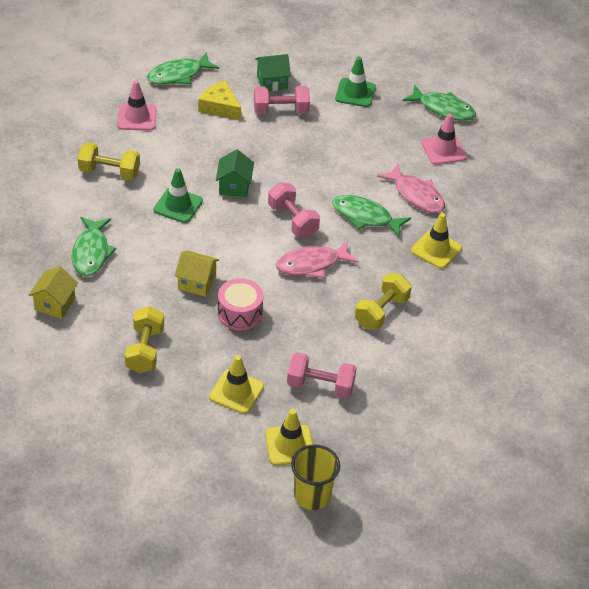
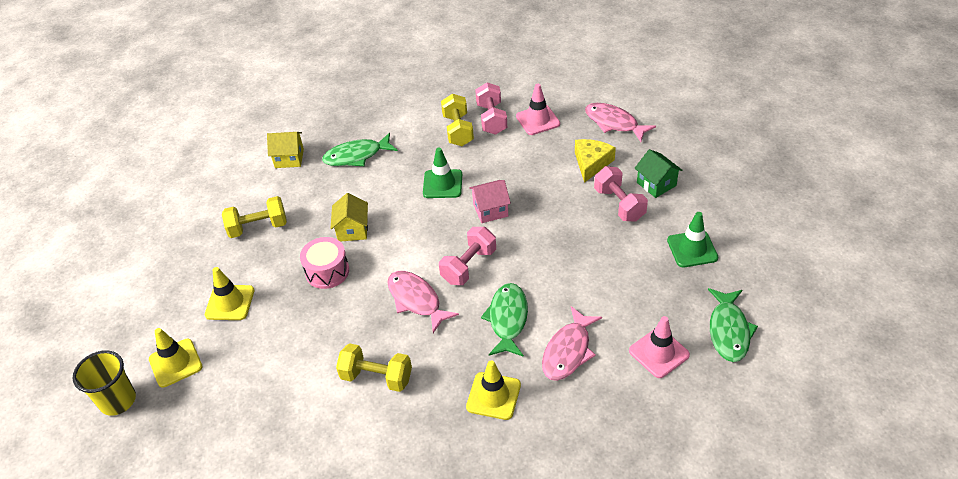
camera: 75 degrees right, 0 degrees up
green fish [147,52,219,85] -> pink fish [585,103,656,142]
green house [216,149,254,197] -> pink house [469,180,511,223]
pink dumbbell [287,352,357,399] -> pink dumbbell moved to [475,82,507,135]

